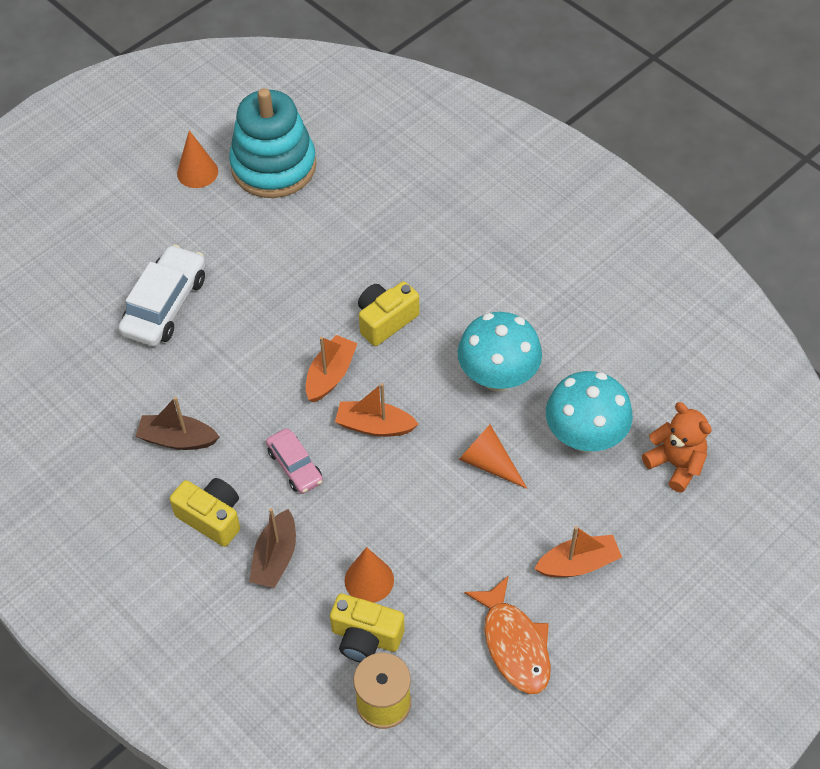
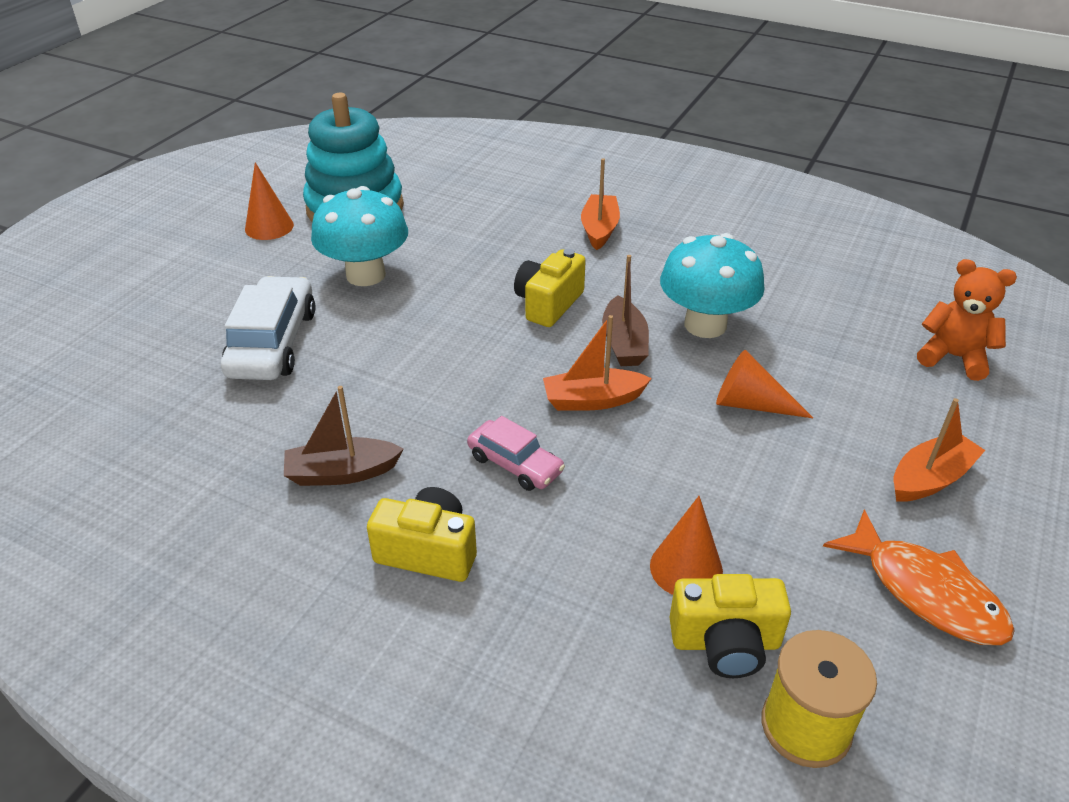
camera: 20 degrees left, 15 degrees down
brown boat [249,508,296,588] -> brown boat moved to [602,255,649,366]
orange boat [306,335,358,403] -> orange boat moved to [581,158,620,250]
turquoise mushroom [546,371,633,452] -> turquoise mushroom moved to [311,186,408,286]

